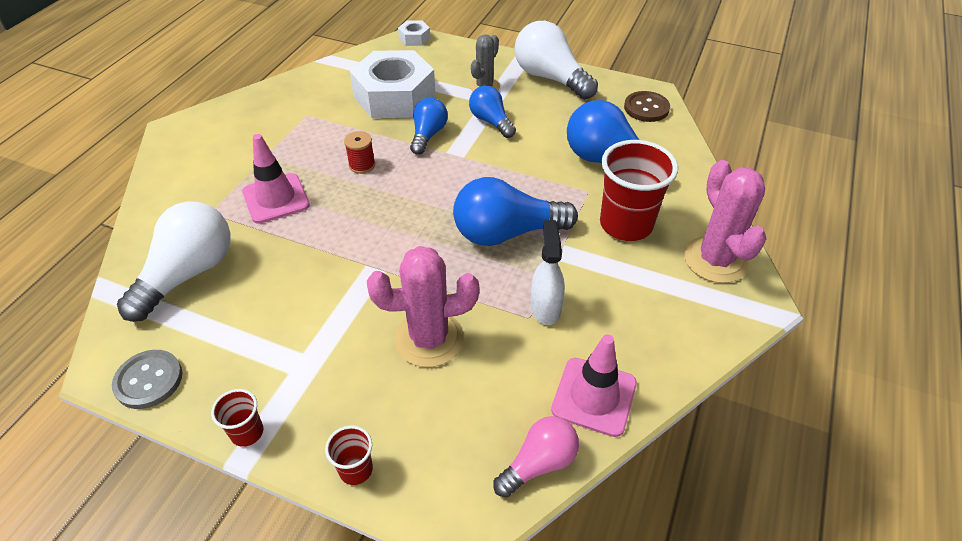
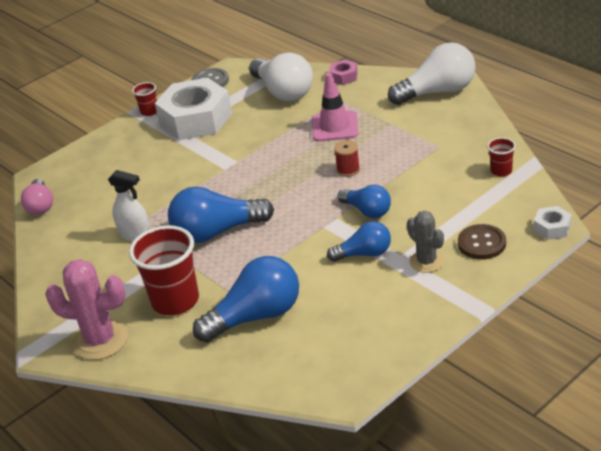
camera: 120 degrees right, 10 degrees down
red cup [325,425,373,485] -> red cup moved to [487,137,516,177]
white nut [349,50,436,118] -> white nut moved to [155,78,232,140]
pink cactus [367,246,479,367] -> none
blue light bulb [453,177,578,246] -> blue light bulb turned 120 degrees counterclockwise [168,187,274,243]
white light bulb [514,21,598,99] -> white light bulb moved to [388,42,476,105]
pink traffic cone [551,334,637,437] -> none
brown button [624,91,670,122] -> brown button moved to [458,224,506,259]
none -> pink nut [329,60,358,85]

